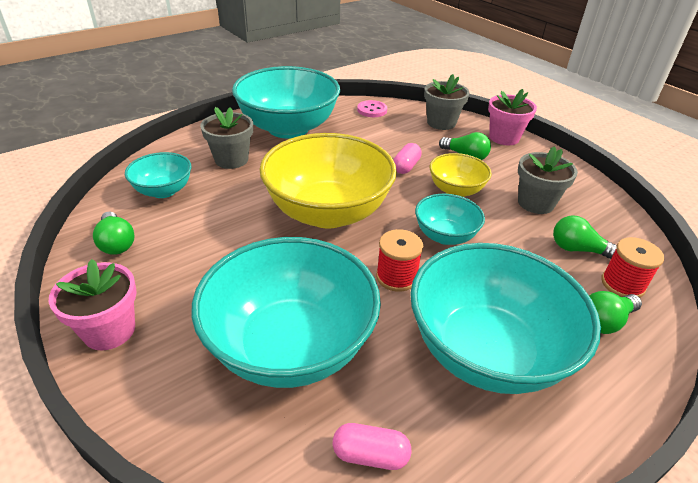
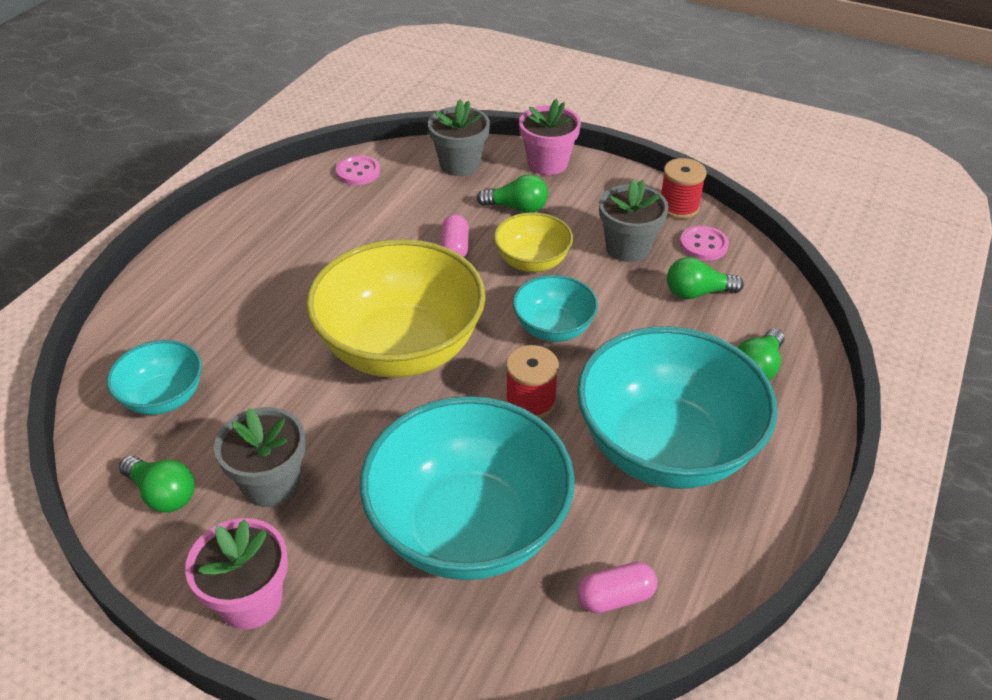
camera: 25 degrees left, 5 degrees up
grey flower pot [200,107,253,169] -> grey flower pot moved to [214,407,306,507]
turquoise bowl [232,66,340,139] -> none
red spool [601,237,664,298] -> red spool moved to [661,158,707,219]
none -> pink button [680,226,729,261]

